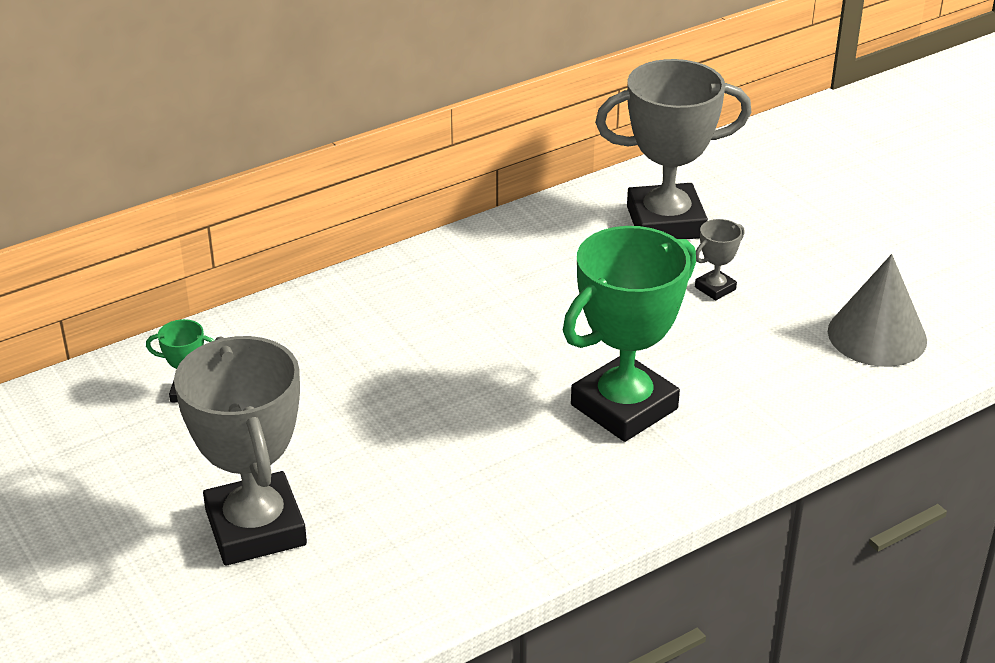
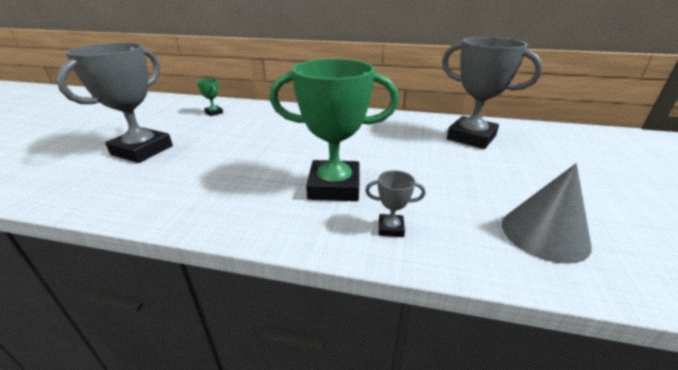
camera: 45 degrees right, 5 degrees down
grey trophy [695,219,745,300] -> grey trophy moved to [365,170,425,237]

